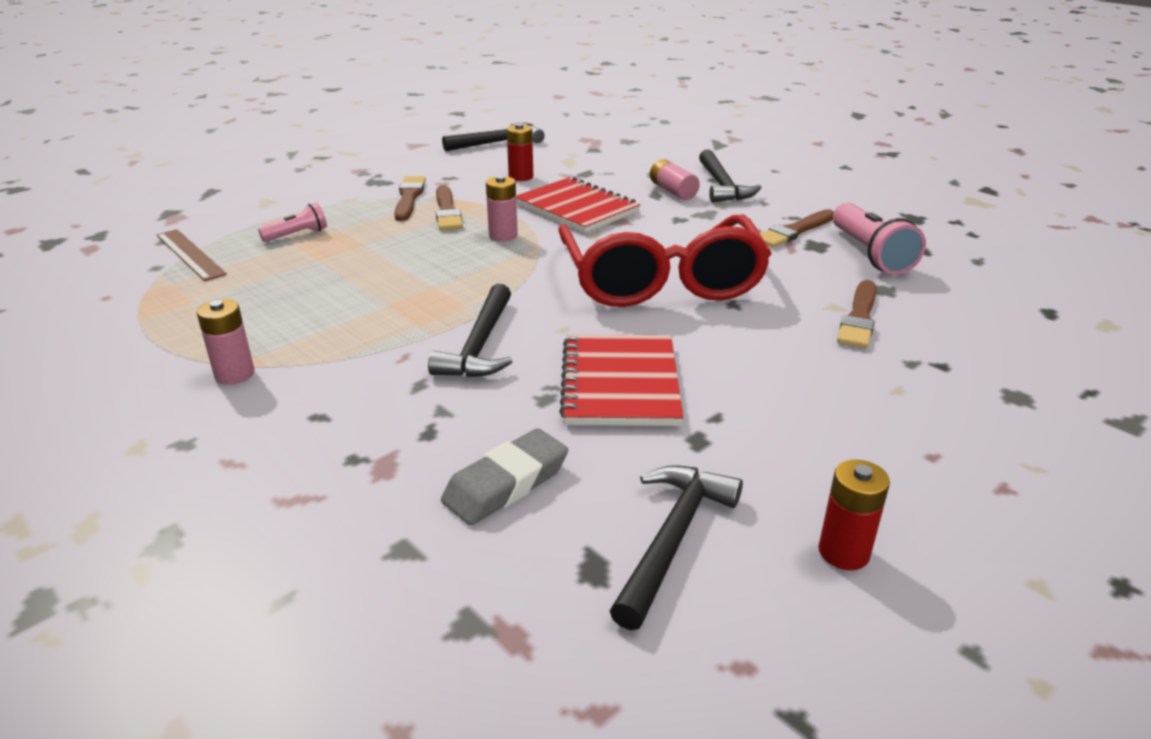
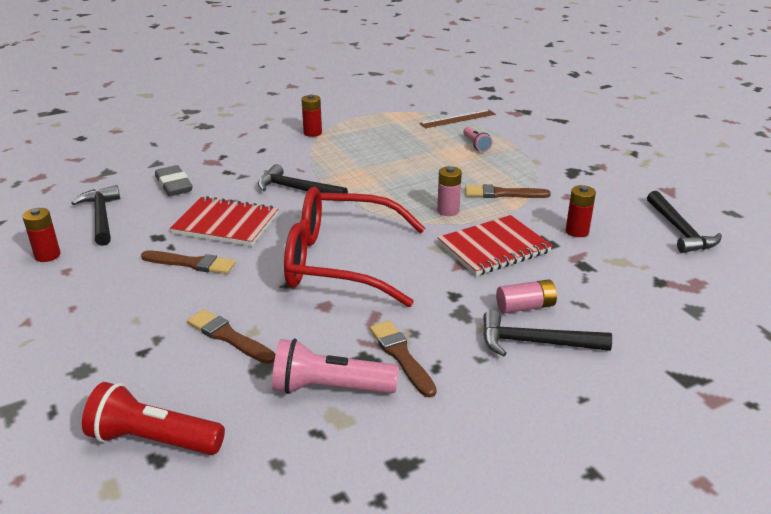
camera: 105 degrees right, 0 degrees up
pink battery [197,299,254,385] -> red battery [301,95,322,137]
brown brush [394,176,426,221] -> brown brush moved to [141,251,236,274]
black hammer [610,465,743,630] -> black hammer turned 150 degrees counterclockwise [71,185,120,246]
none -> red flashlight [82,382,225,455]

